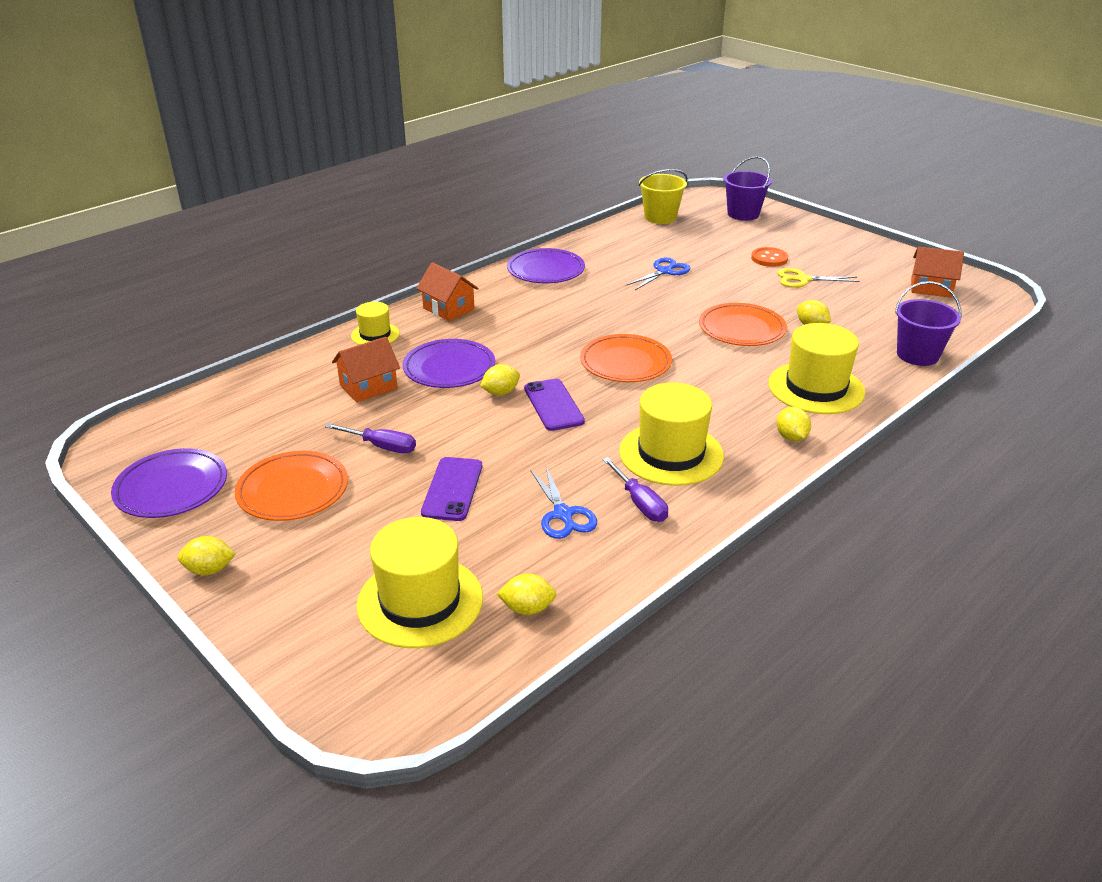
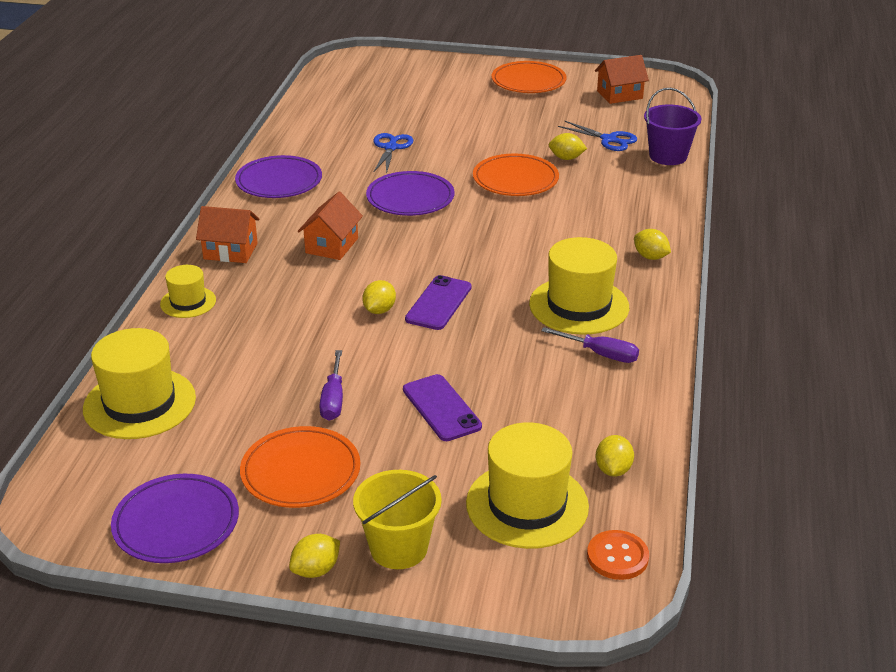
camera: 35 degrees left, 0 degrees up
purple screwdriver [325,423,416,454] -> purple screwdriver turned 105 degrees clockwise [319,350,343,421]
orange house [332,337,400,403] -> orange house moved to [298,192,363,260]
purple plate [403,339,495,388] -> purple plate moved to [366,171,455,216]
yellow lemon [497,573,556,615] -> yellow lemon turned 45 degrees counterclockwise [596,435,634,477]
purple phone [524,379,585,431] -> purple phone turned 75 degrees clockwise [405,275,472,330]
blue scissors [530,467,597,539] -> blue scissors moved to [558,121,637,151]
orange plate [580,334,672,382] -> orange plate moved to [492,61,567,93]
yellow bucket [639,169,688,224] -> yellow bucket moved to [353,470,442,569]
purple bucket [724,156,772,221] -> none
orange button [751,247,788,267] -> orange button moved to [587,530,649,580]
yellow hat [768,323,865,414] -> yellow hat moved to [83,328,196,439]
yellow scissors [777,268,860,288] -> none

